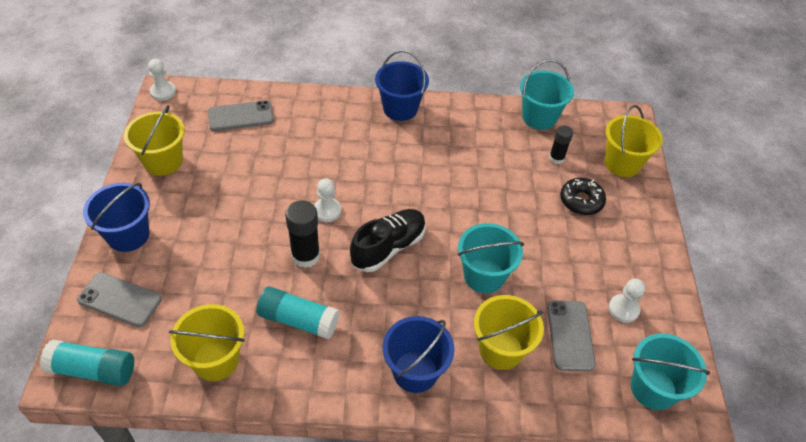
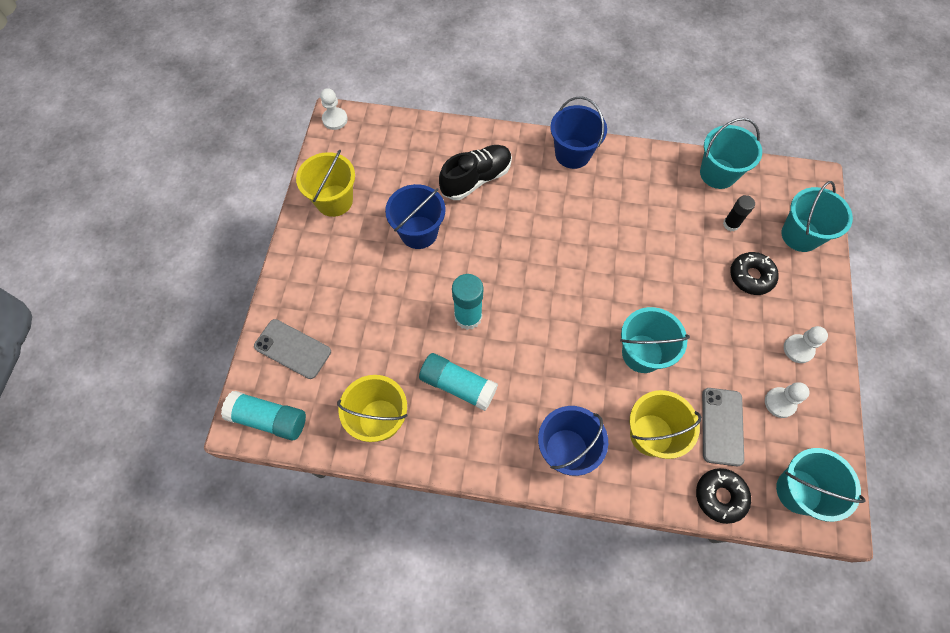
camera: 10 degrees right, 15 degrees up
blue bucket [83,183,150,252] -> blue bucket moved to [385,184,445,249]
grey phone [208,100,274,131] -> none
black glue stick [285,200,320,268] -> turquoise glue stick [452,274,483,330]
white pawn [314,178,341,222] -> white pawn moved to [784,326,828,363]
black shoe [350,209,426,272] -> black shoe moved to [439,145,512,200]
yellow bucket [604,105,663,177] -> turquoise bucket [782,181,853,252]
none -> black donut [696,468,751,524]

